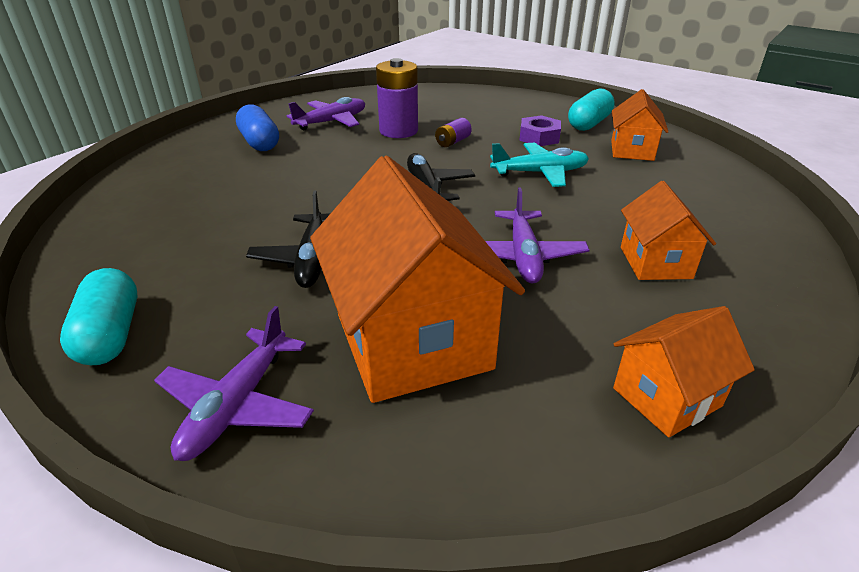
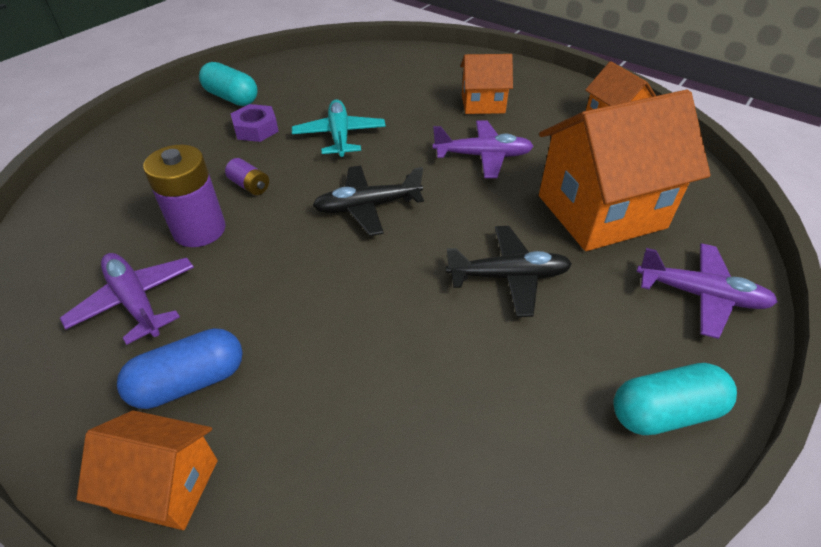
camera: 90 degrees left, 10 degrees up
orange house [611,89,668,161] -> orange house moved to [77,410,218,530]

